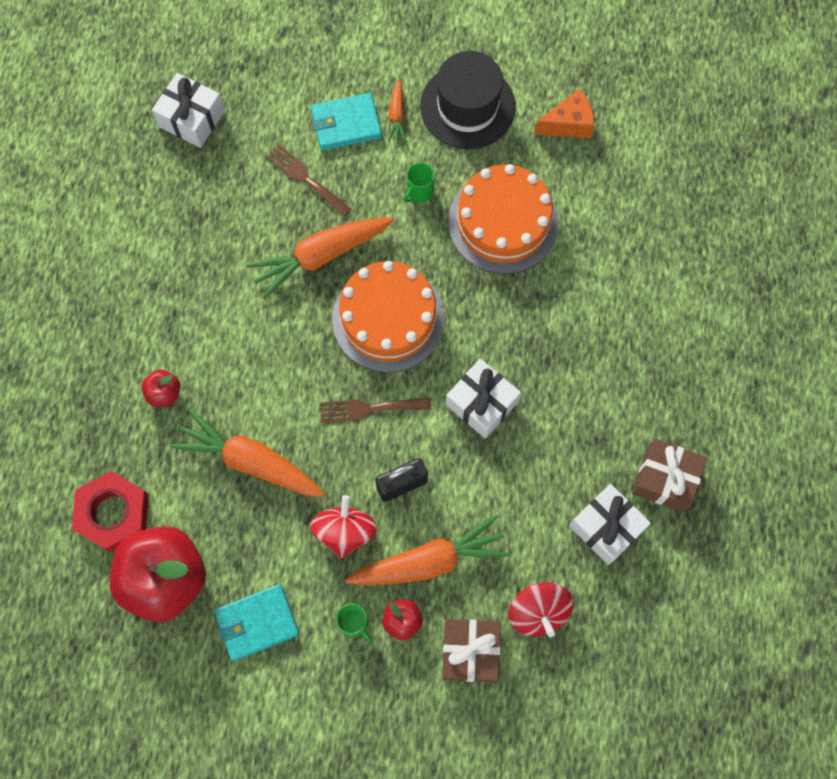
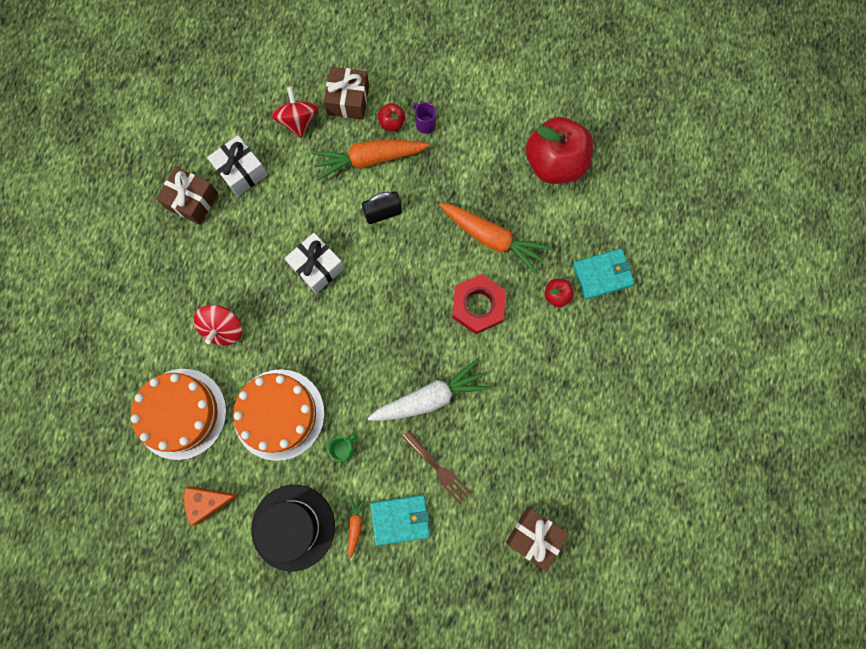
camera: 175 degrees left, 5 degrees up
red nut [72,471,149,552] -> red nut moved to [452,274,506,334]
white gift [152,73,225,148] -> brown gift [506,507,569,571]
turquoise wallet [214,584,299,661] -> turquoise wallet moved to [573,248,635,300]
orange carrot [246,217,394,299] -> white carrot [368,358,491,421]
red spinning top [310,495,377,559] -> red spinning top moved to [194,305,242,346]
brown fork [320,397,431,423] -> none
orange cake [332,261,445,373] -> orange cake moved to [131,369,227,460]
green mug [336,603,373,643] -> purple mug [413,102,436,134]

